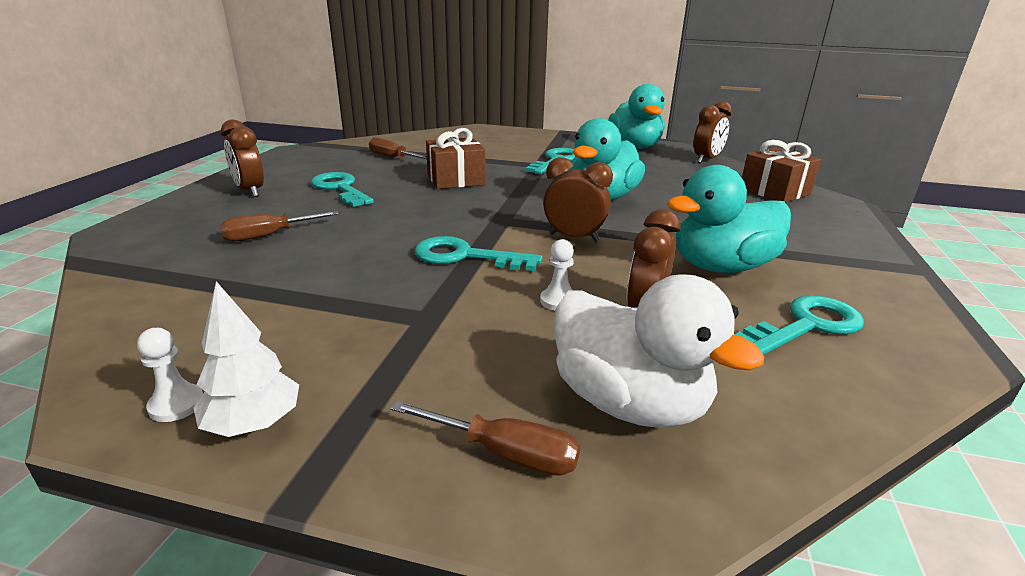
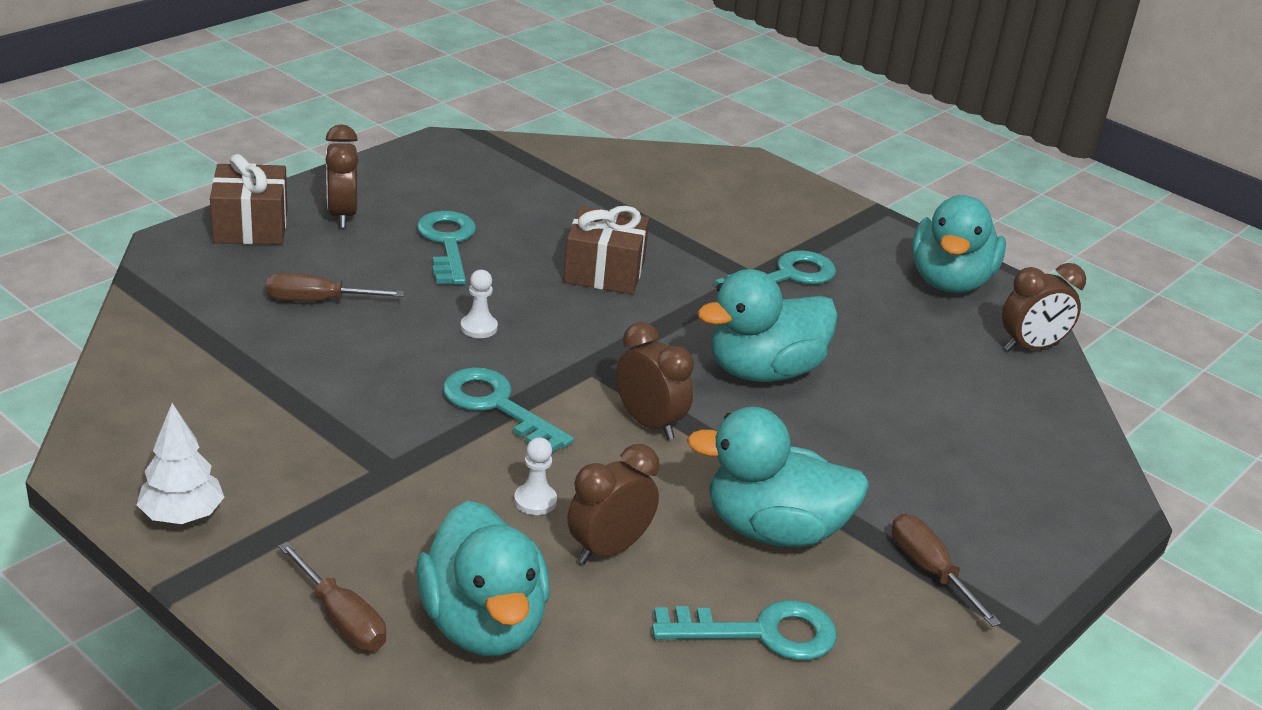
camera: 25 degrees right, 5 degrees up
white pawn [137,328,203,422] -> white pawn moved to [461,270,498,338]
brown screwdriver [369,137,427,159] -> brown screwdriver moved to [892,514,1001,627]
white duck [554,274,764,428] -> turquoise duck [416,501,550,656]
brown gift [742,140,821,203] -> brown gift moved to [210,154,288,245]

